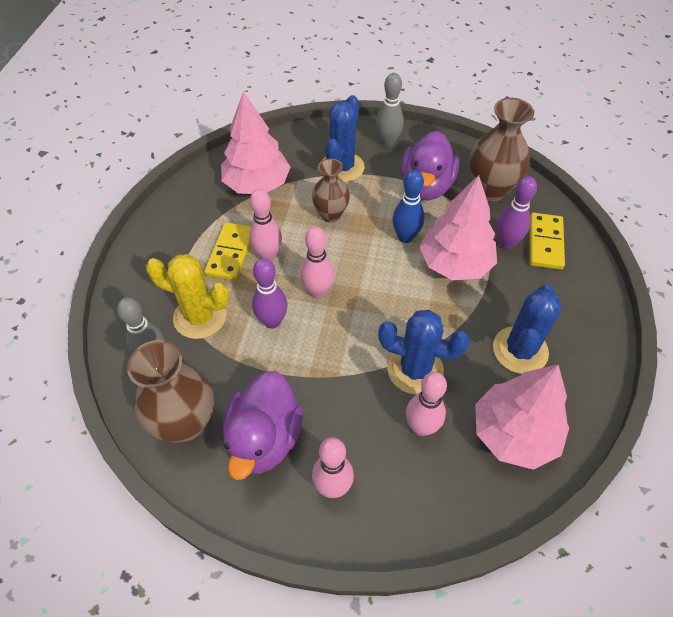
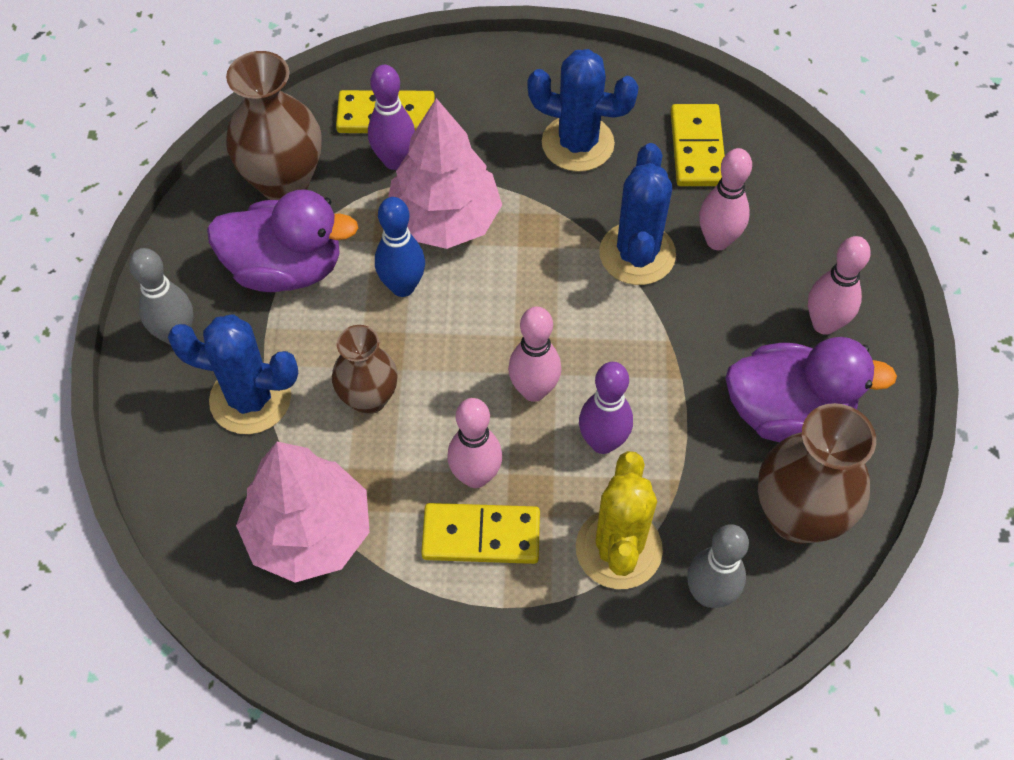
camera: 100 degrees left, 5 degrees up
pink tree [475,365,569,470] -> yellow domino [671,104,725,186]

